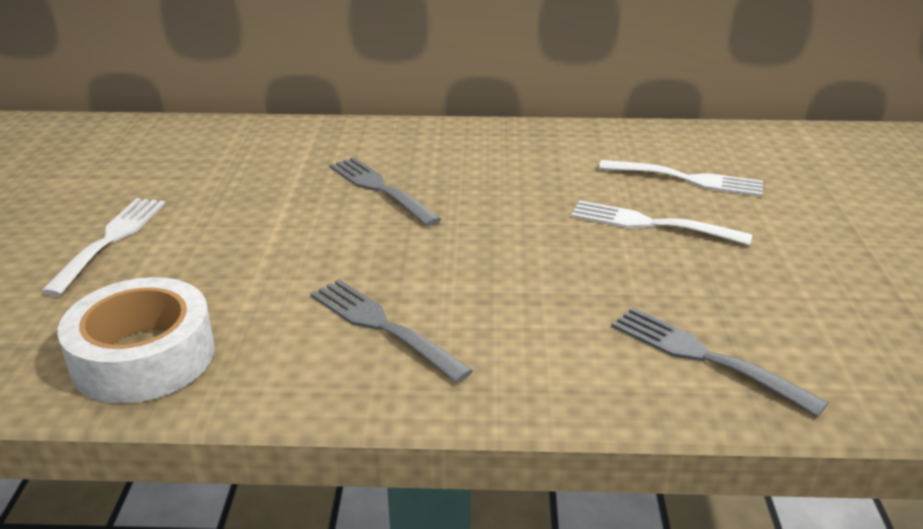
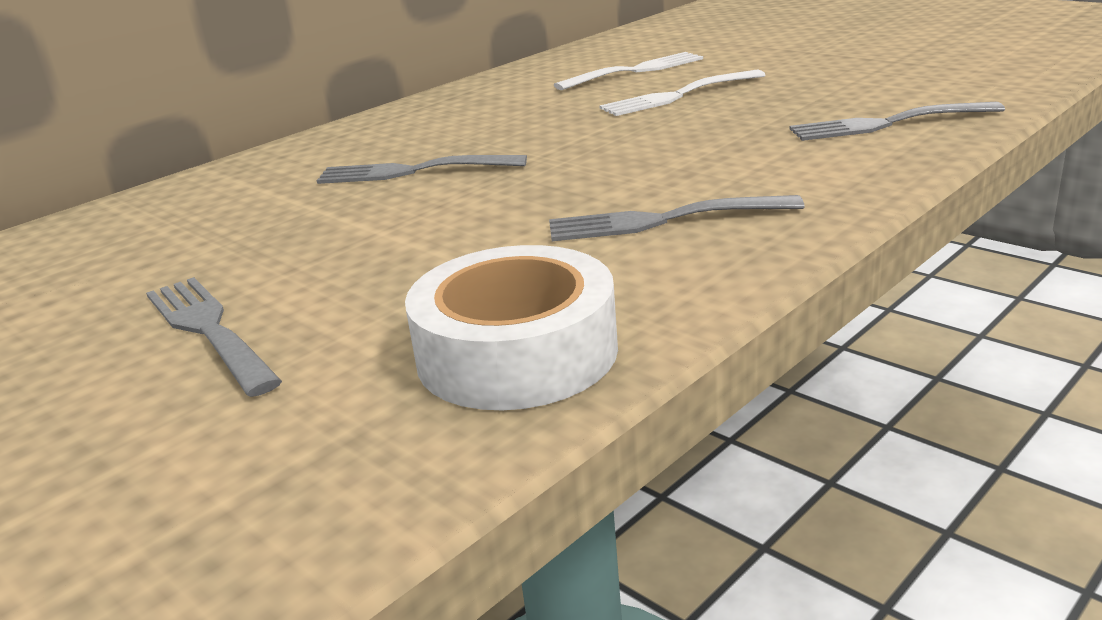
camera: 45 degrees left, 5 degrees down
white fork [41,198,165,296] -> grey fork [146,277,282,397]

